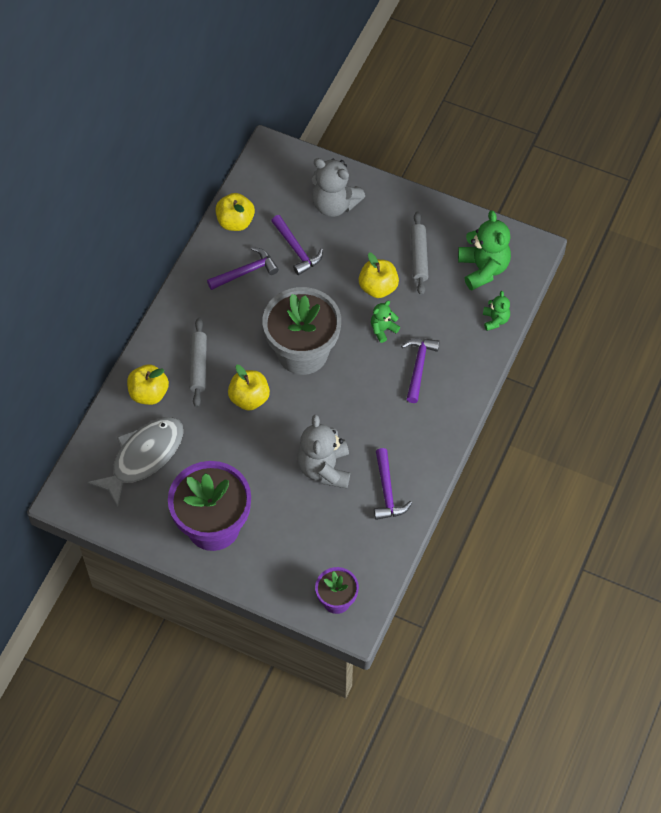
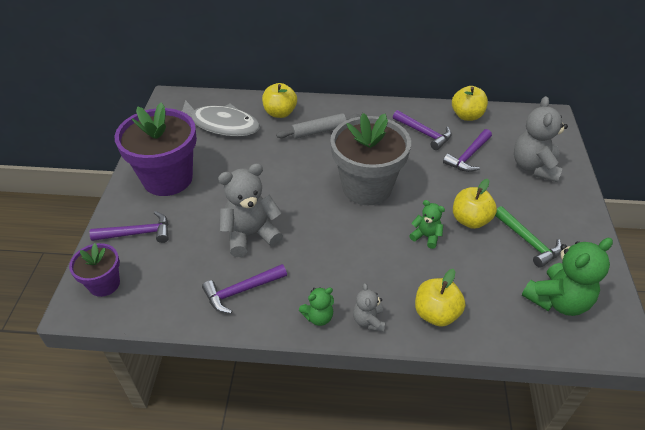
camera: 70 degrees right, 15 degrees down
yellow apple [228,365,270,411] -> yellow apple moved to [415,269,465,327]
purple hammer [401,339,440,403] -> purple hammer moved to [90,211,169,243]
grey rolling pin [411,211,428,295] -> green hammer [495,206,562,268]
green teddy bear [483,291,510,331] -> green teddy bear moved to [299,287,334,326]
none -> grey teddy bear [353,283,385,332]

